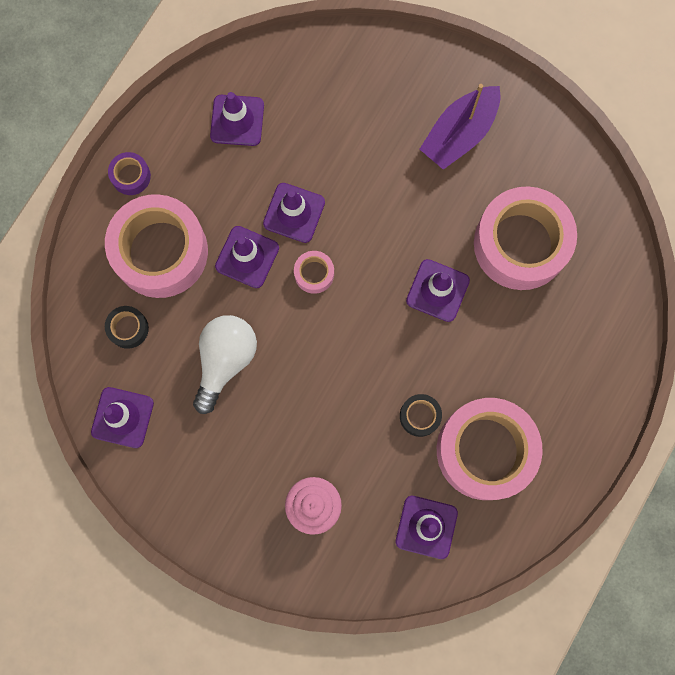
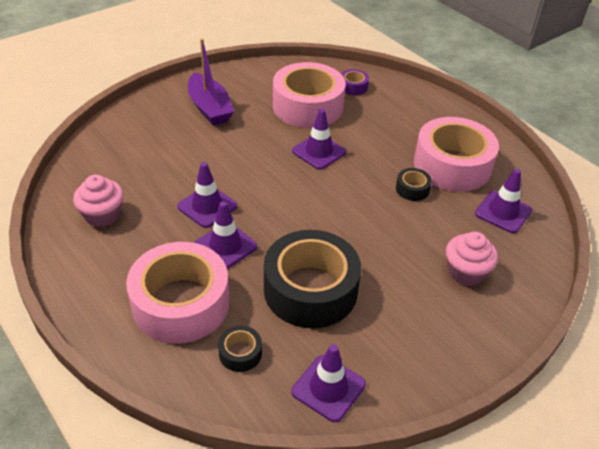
camera: 70 degrees left, 35 degrees down
purple tape [108,152,151,195] -> purple tape moved to [341,69,369,95]
white light bulb [193,315,257,414] -> black tape [264,230,361,328]
purple traffic cone [210,92,264,146] -> pink cupcake [73,175,124,227]
pink tape [294,251,334,294] -> none

